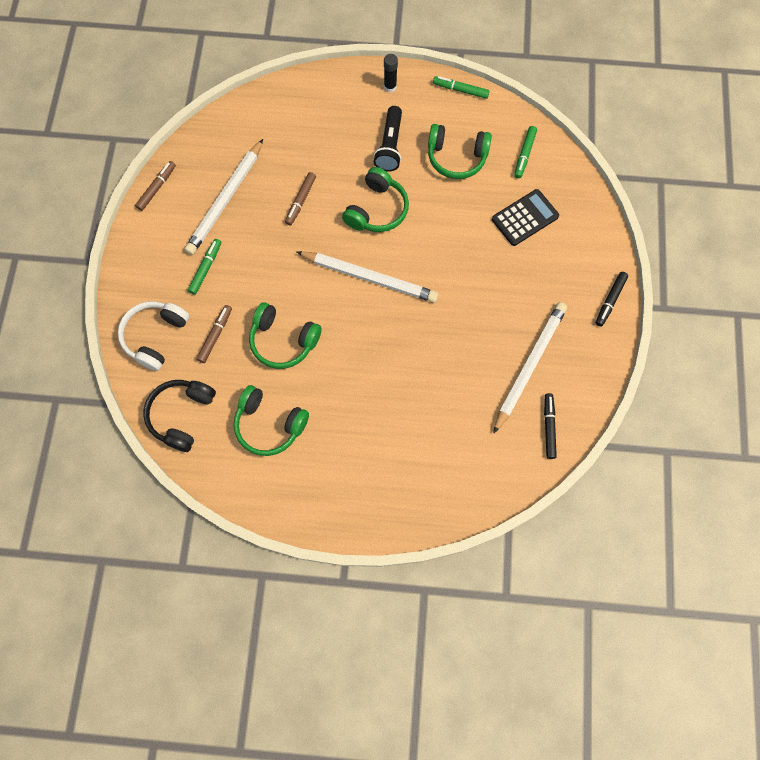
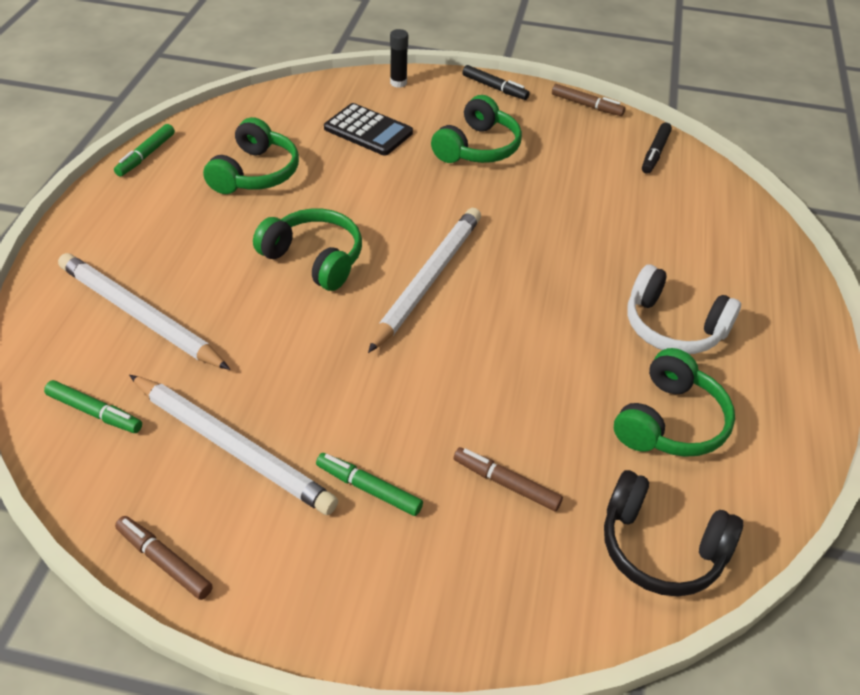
camera: 85 degrees left, 25 degrees down
white headphones [118,301,189,371] -> white headphones moved to [627,265,741,354]
green headphones [249,302,322,369] -> green headphones moved to [431,95,522,163]
brown marker [285,172,316,225] -> brown marker moved to [552,84,625,116]
black flashlight [373,106,402,172] -> none
black glue stick [384,54,398,93] -> black glue stick moved to [390,29,408,88]
black calculator [492,189,559,246] -> black calculator turned 150 degrees clockwise [324,103,413,156]
white pencil [493,302,567,434] -> white pencil moved to [58,253,230,370]
green marker [514,126,537,178] -> green marker moved to [44,380,142,433]
black marker [544,393,557,459] -> black marker turned 75 degrees counterclockwise [642,123,672,174]

